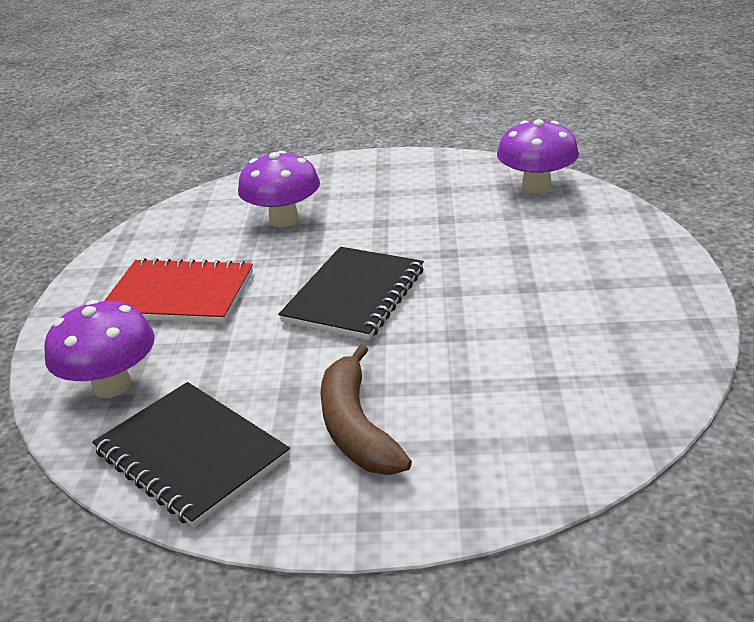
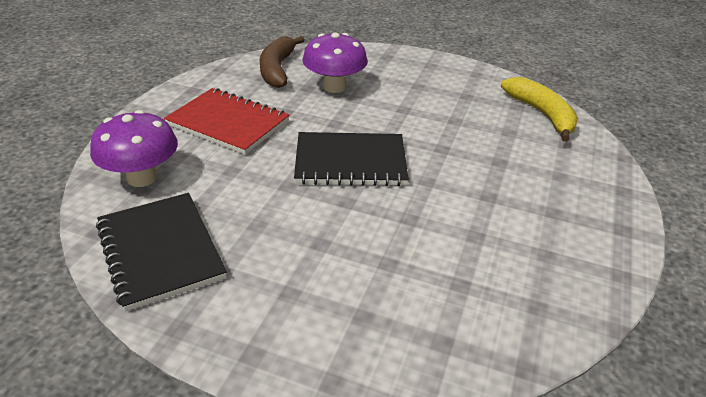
camera: 15 degrees right, 5 degrees up
black notebook [278,247,424,340] -> black notebook turned 45 degrees clockwise [294,132,409,186]
brown banana [320,344,412,475] -> brown banana moved to [260,36,305,88]
purple mushroom [497,119,579,194] -> yellow banana [501,77,578,142]

